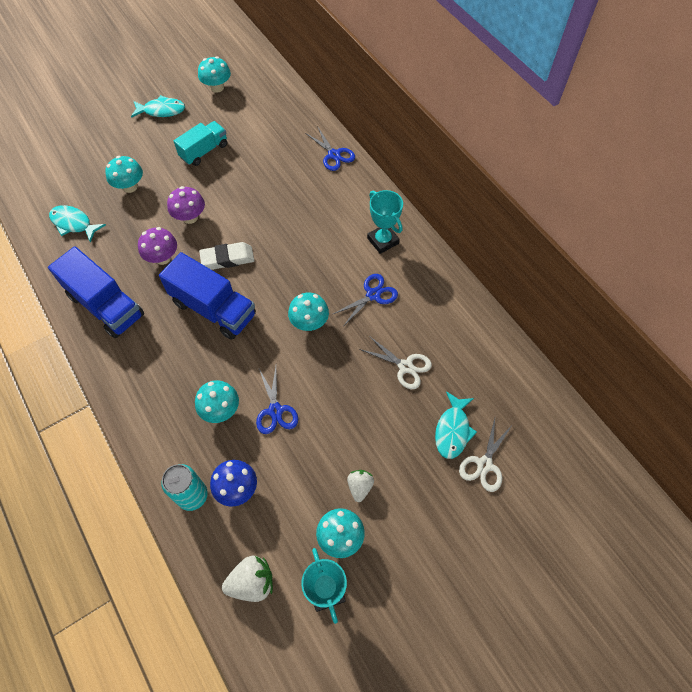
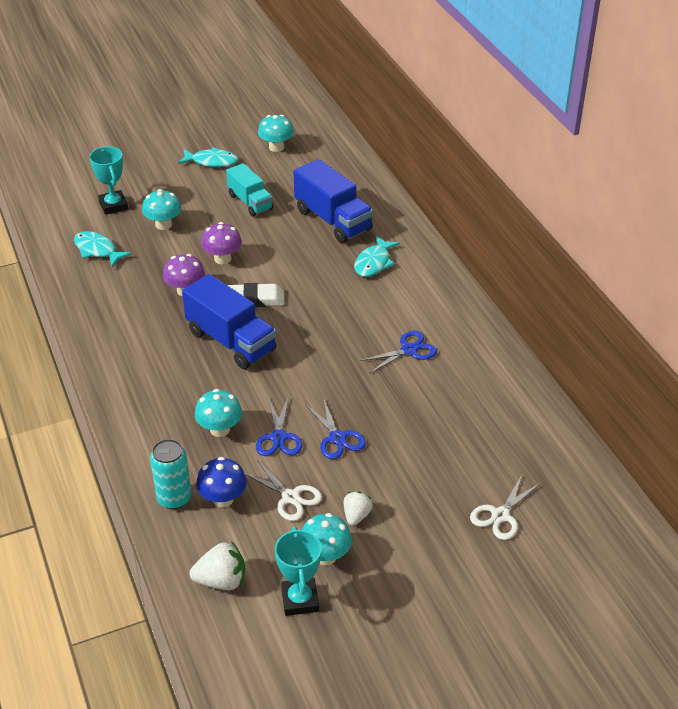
camera: 10 degrees right, 20 degrees down
blue truck [48,246,144,338] -> blue truck moved to [294,159,373,243]
turquoise truck [174,121,227,166] -> turquoise truck turned 90 degrees clockwise [226,163,273,217]
turquoise mushroom [288,293,329,331] -> none
blue scissors [305,126,355,171] -> blue scissors moved to [305,398,366,459]
white scissors [359,336,432,389] -> white scissors moved to [244,460,322,521]
turquoise trophy [367,190,403,254] -> turquoise trophy moved to [89,146,128,215]
turquoise fish [435,391,477,459] -> turquoise fish moved to [354,236,400,277]

